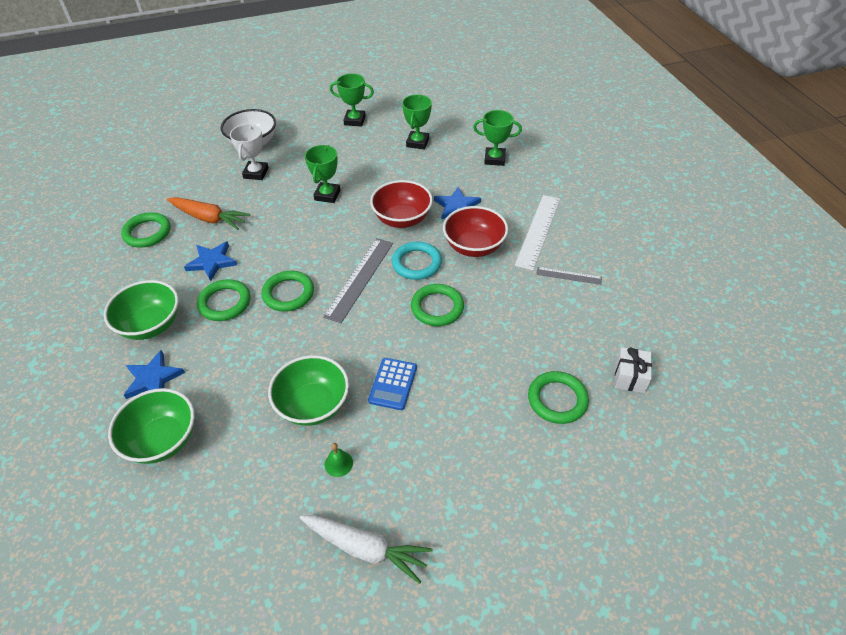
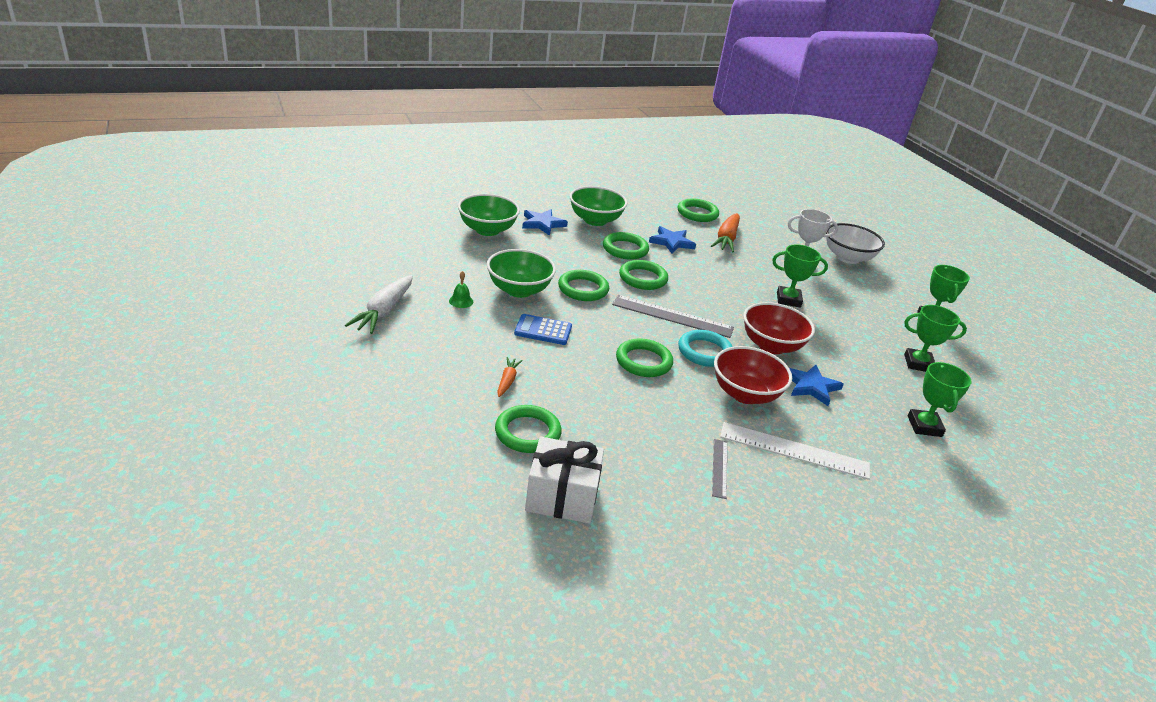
camera: 80 degrees right, 15 degrees down
white gift [615,347,652,393] -> white gift [525,437,604,524], size x1.58
none -> orange carrot [497,357,523,397]
none -> green ring [558,270,609,301]

